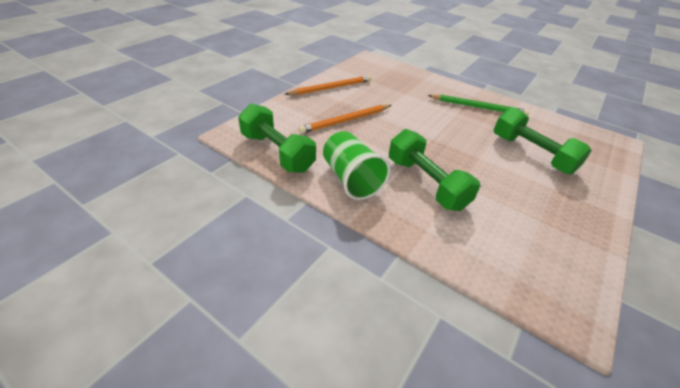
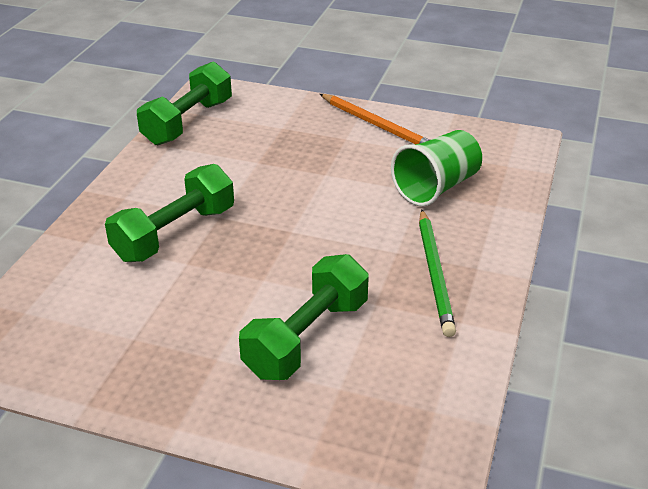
camera: 75 degrees right, 5 degrees down
orange pencil [299,105,391,134] -> none
green cup [323,131,391,200] -> green cup moved to [391,130,482,206]

